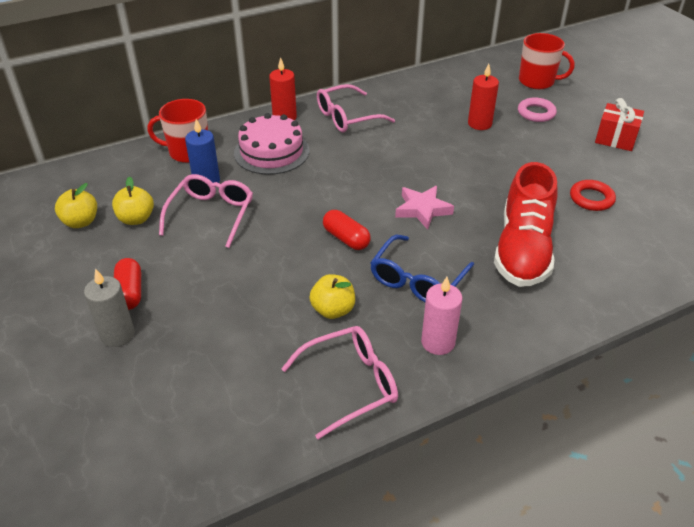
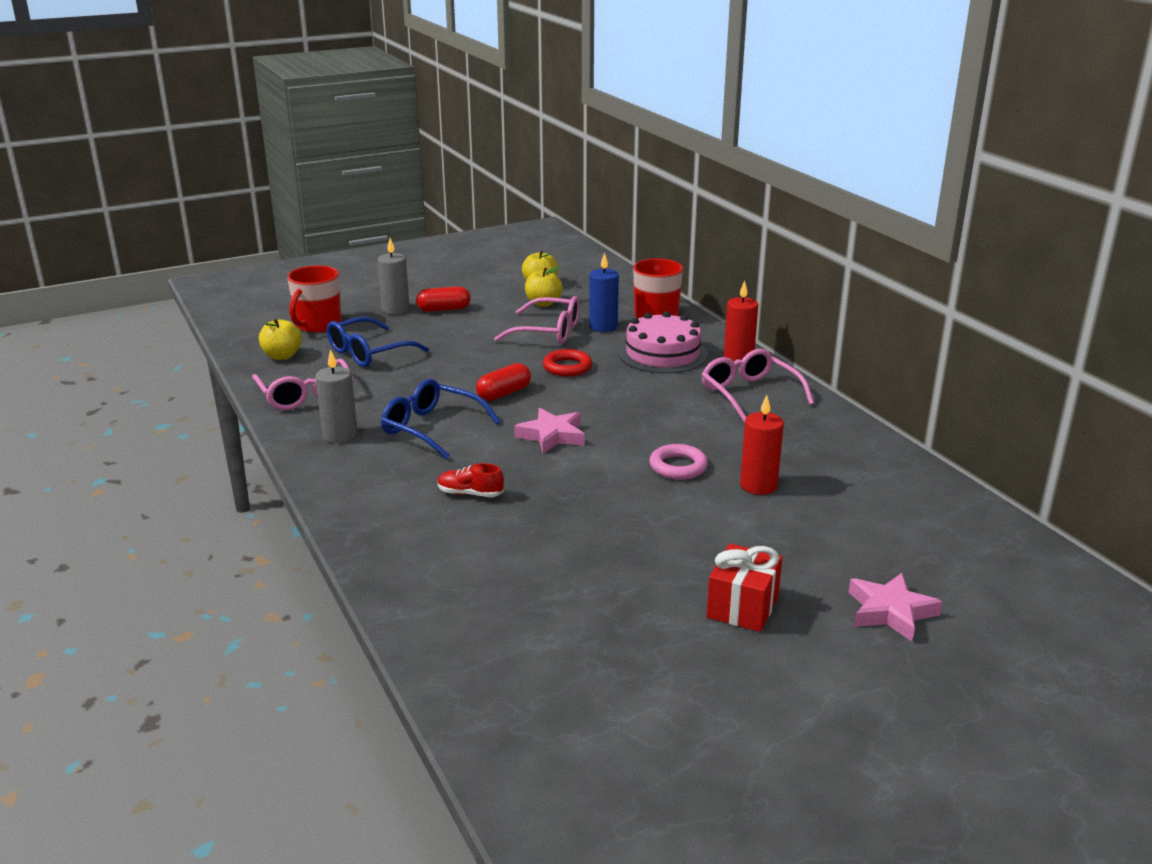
camera: 90 degrees right, 15 degrees down
yellow apple [309,274,355,319] -> yellow apple moved to [259,318,302,360]
pink candle [421,277,463,355] -> grey candle [315,349,358,443]
red shoe [494,162,558,287] -> red shoe [438,463,504,497], size x0.40
pink ring [518,97,557,122] -> pink ring moved to [649,444,708,480]
red mug [519,33,575,89] -> red mug moved to [287,266,341,333]
red ring [570,180,616,211] -> red ring moved to [543,349,592,377]
none -> blue glasses [327,317,429,367]
none -> pink star [849,573,942,641]

